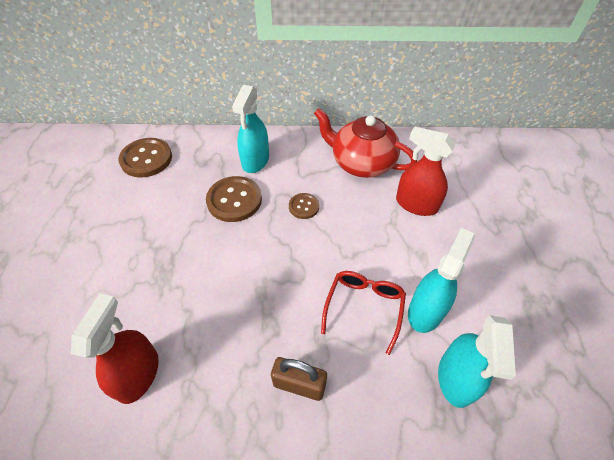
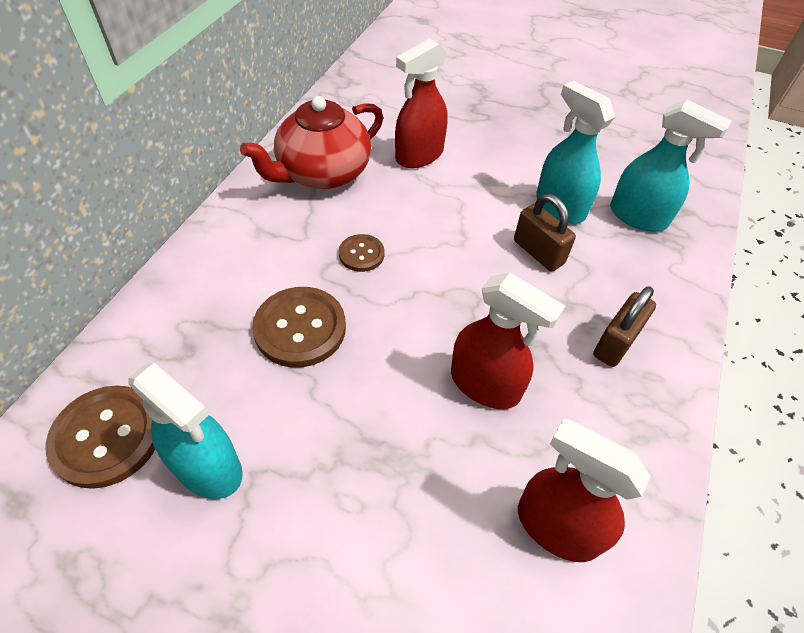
camera: 70 degrees left, 0 degrees up
turquoise spray bottle [232,85,269,173] -> turquoise spray bottle moved to [128,363,243,499]
red glasses [321,271,406,355] -> brown padlock [514,194,576,271]
none -> red spray bottle [451,272,565,409]

